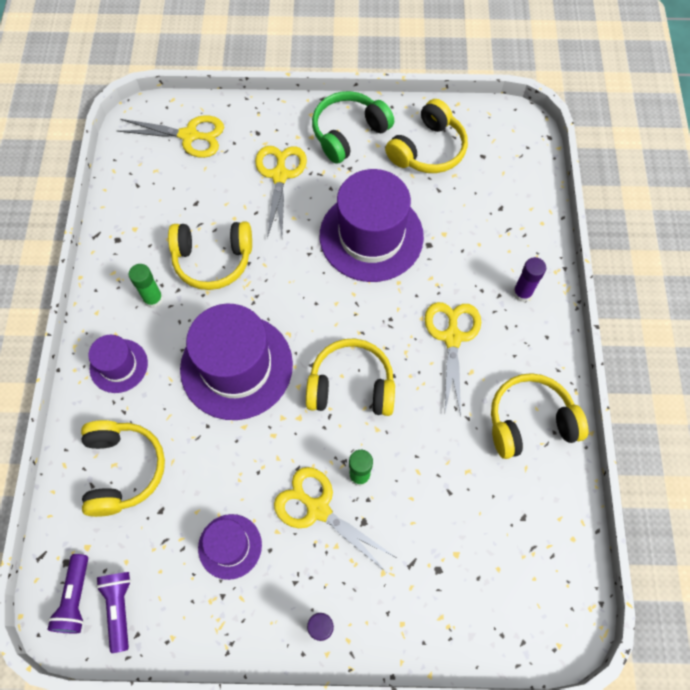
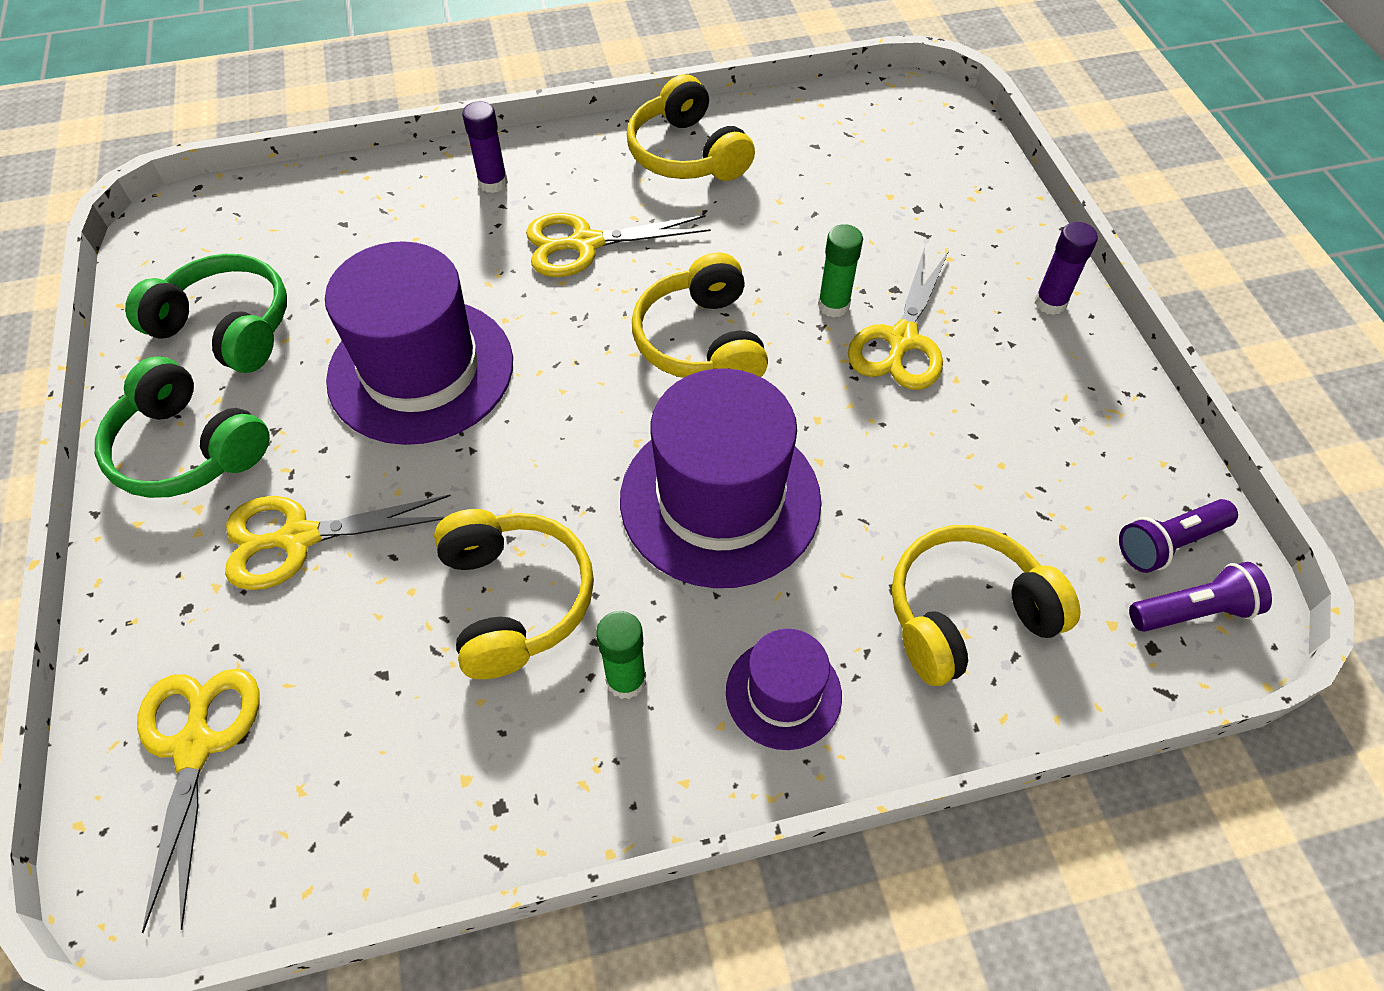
camera: 105 degrees left, 10 degrees down
purple hat [198,514,262,580] -> none
yellow headphones [385,99,468,173] -> green headphones [125,254,287,373]

